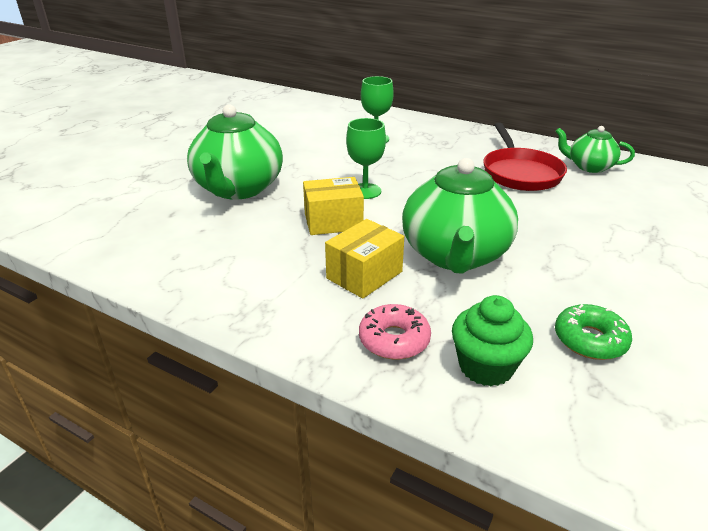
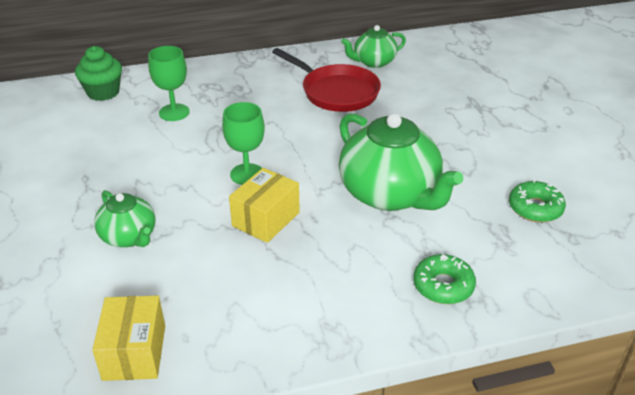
camera: 45 degrees left, 5 degrees up
green teapot [187,104,283,200] -> green teapot [94,190,156,247], size x0.54
yellow box [325,219,404,299] -> yellow box moved to [92,296,165,381]
pink donut [359,304,431,359] -> green donut [413,254,476,304]
green cupcake [452,295,533,386] -> green cupcake moved to [75,46,122,101]

